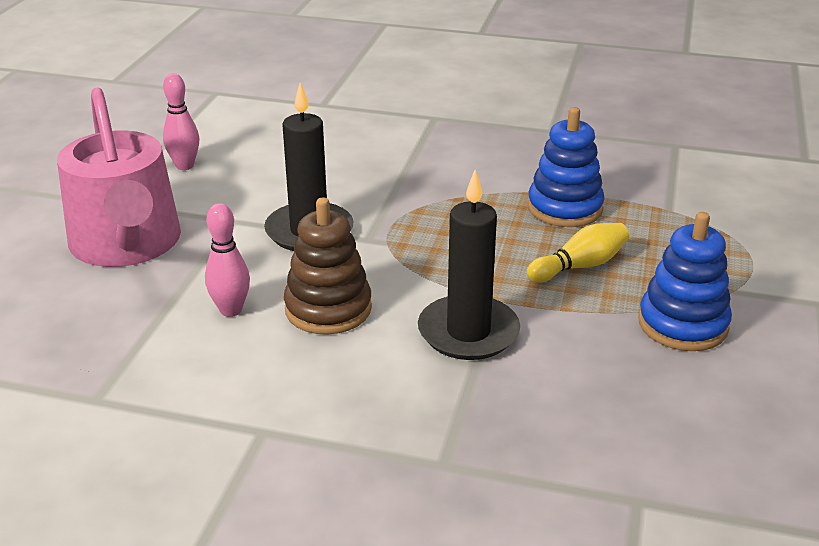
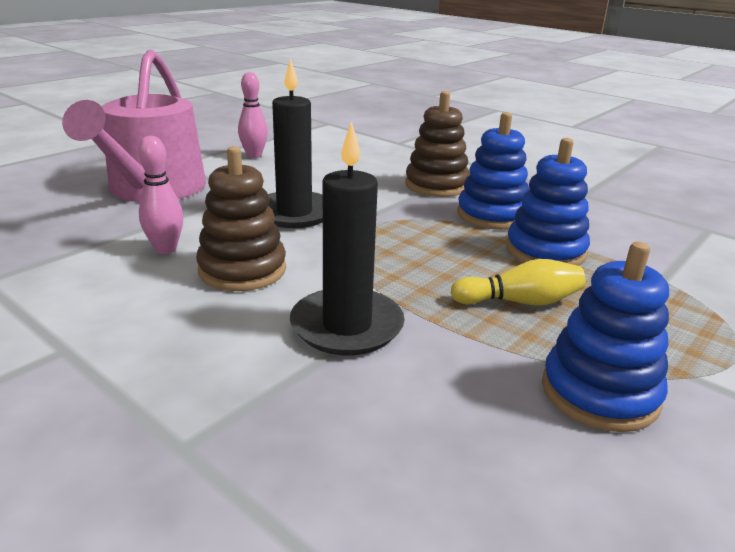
camera: 25 degrees right, 5 degrees down
none -> brown stacking toy [405,91,470,197]
none -> blue stacking toy [457,112,529,230]

